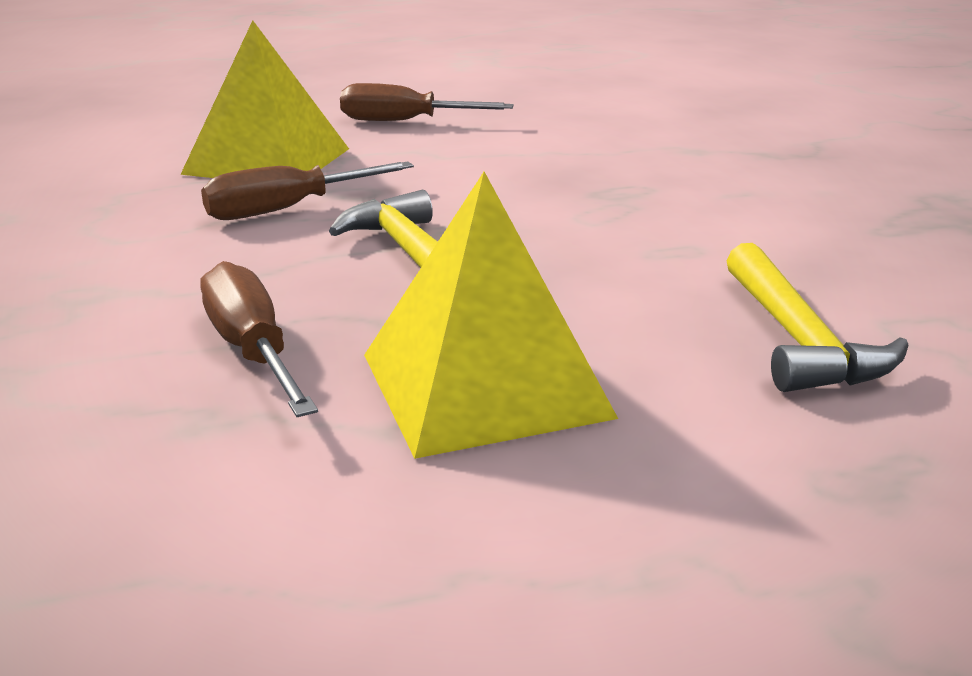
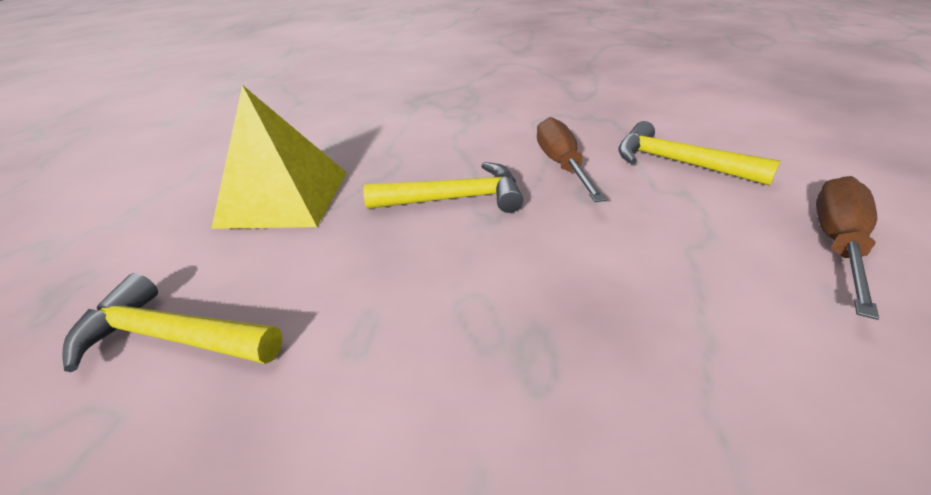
camera: 115 degrees right, 10 degrees up
yellow pyramid [180,20,349,178] -> yellow hammer [618,121,781,186]
brown screwdriver [200,261,318,417] -> none

